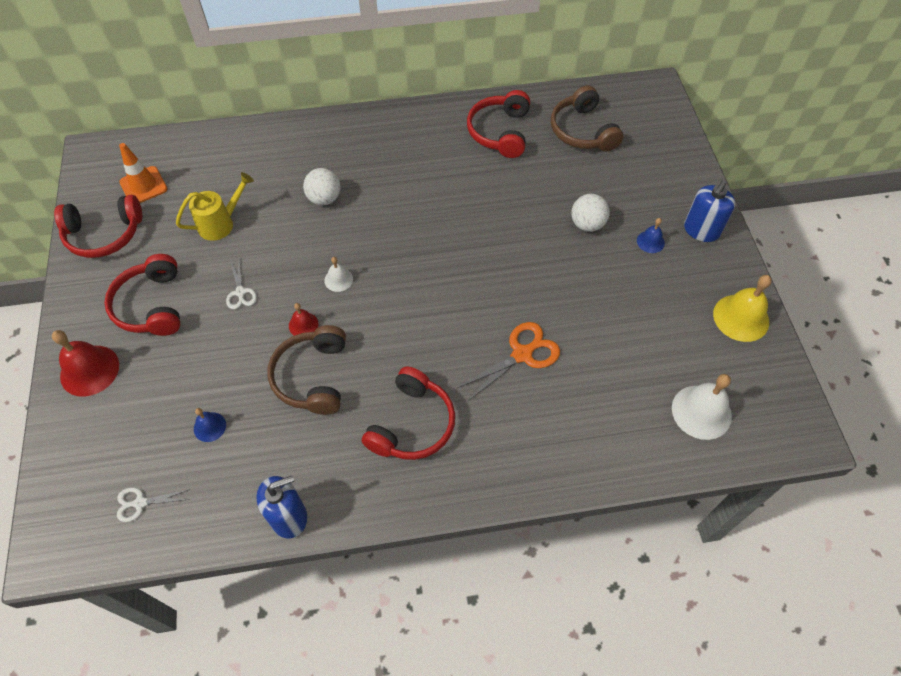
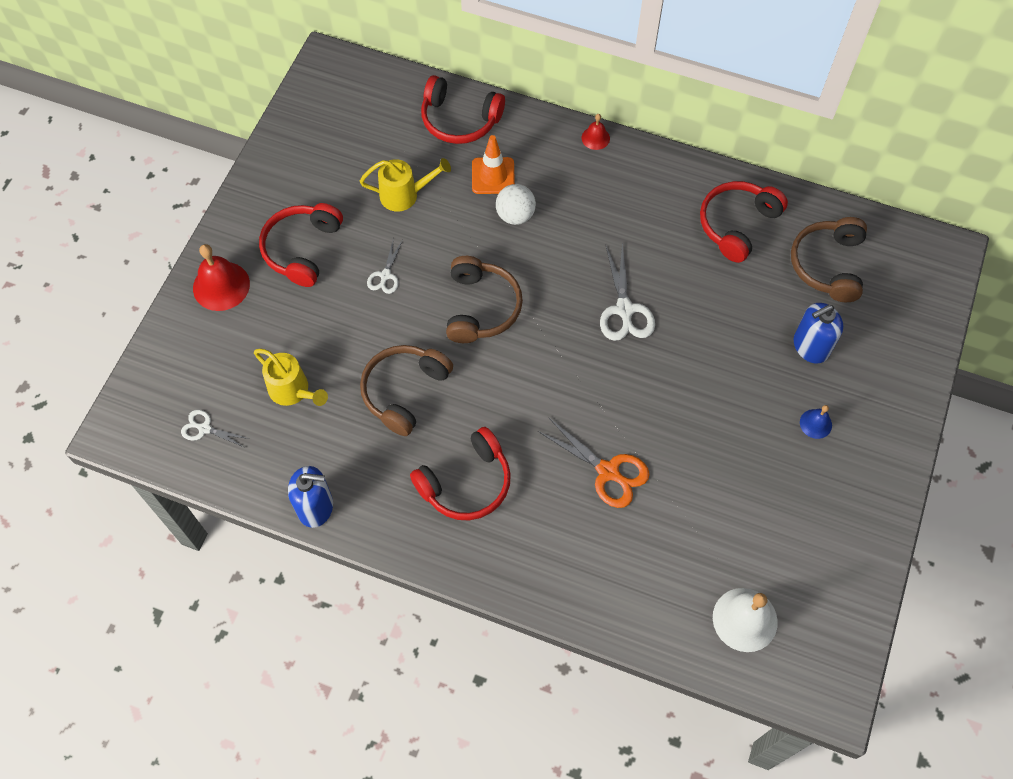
camera: 30 degrees right, 5 degrees up
red headphones [54,195,142,258] -> red headphones moved to [421,75,505,144]
orange traffic cone [119,143,167,203] -> orange traffic cone moved to [472,135,515,194]
blue bell [194,408,226,442] -> yellow watering can [254,349,328,406]
red bell [289,303,319,336] -> red bell moved to [582,114,610,150]
white bell [324,257,353,292] -> brown headphones [446,256,523,343]
orange scissors [457,322,560,402] -> orange scissors turned 45 degrees clockwise [538,417,650,508]
white ball [571,194,610,232] -> none
blue soap dispenser [684,180,735,242] -> blue soap dispenser moved to [794,303,843,364]
yellow bell [713,275,772,342] -> none
none -> white scissors [600,244,655,341]

